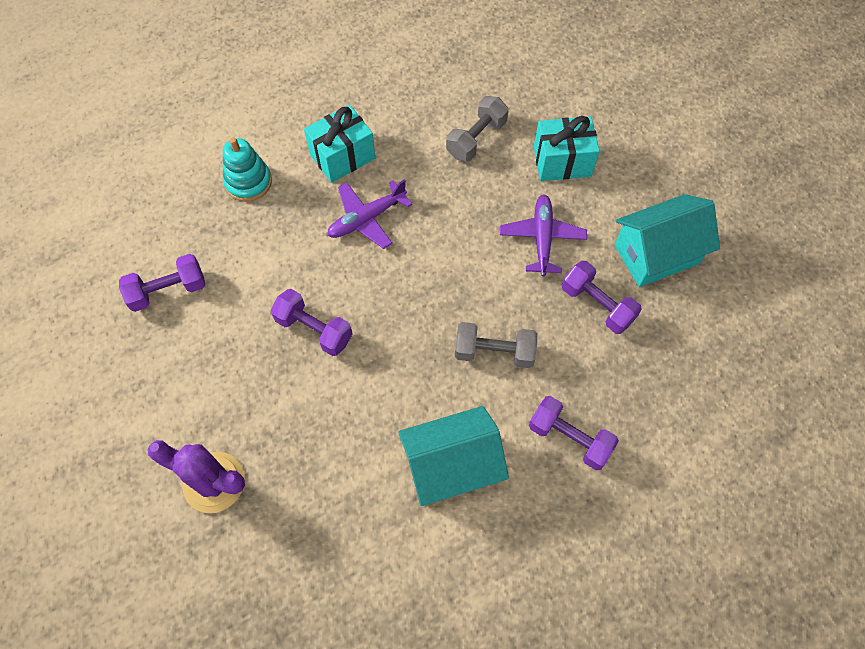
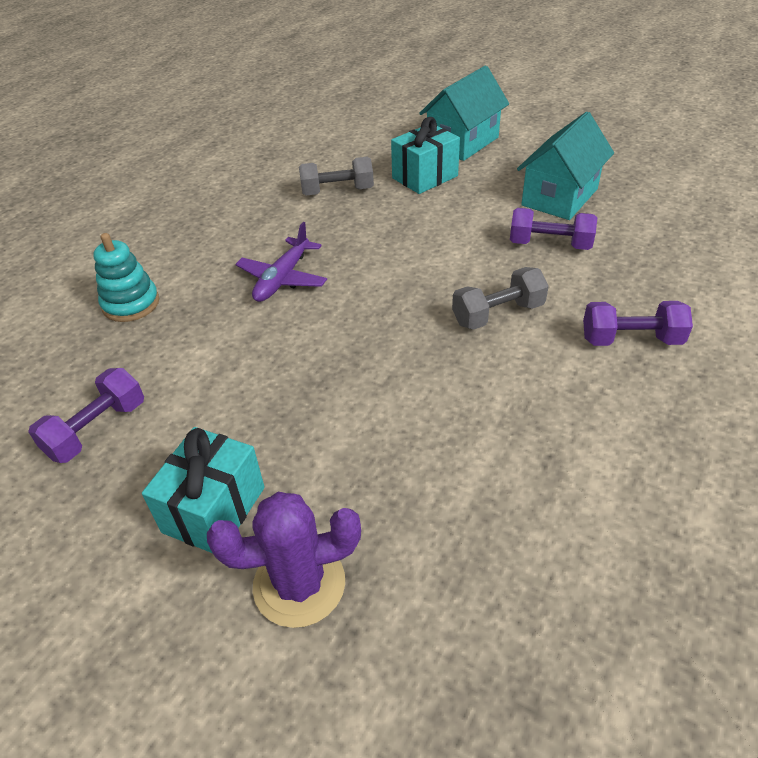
camera: 30 degrees left, 20 degrees down
purple dumbbell [271,289,353,356] -> none
turquoise gift [304,105,375,183] -> turquoise gift moved to [142,427,265,553]
turquoise house [398,406,509,506] -> turquoise house moved to [419,66,509,161]
grey dumbbell [446,96,509,162] -> grey dumbbell turned 75 degrees clockwise [299,157,374,196]
purple plane [500,195,587,276] -> none

